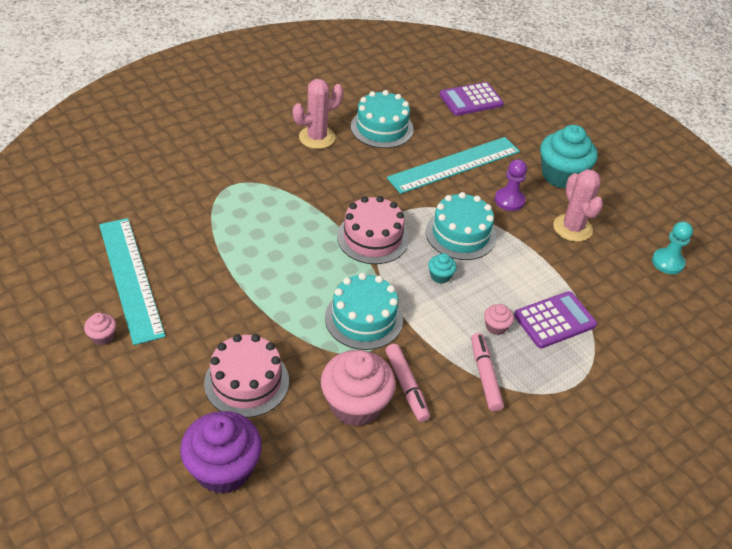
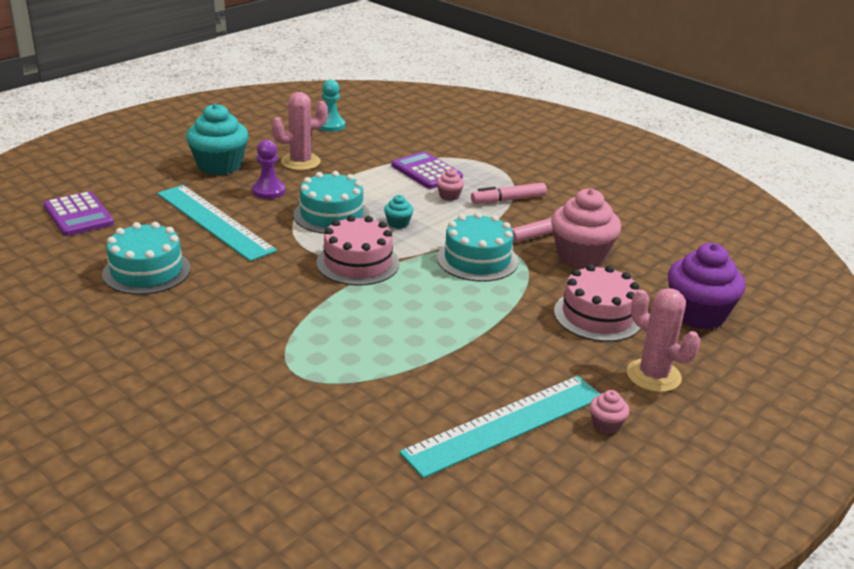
camera: 100 degrees left, 15 degrees down
pink cactus [293,79,344,149] -> pink cactus moved to [627,288,700,392]

